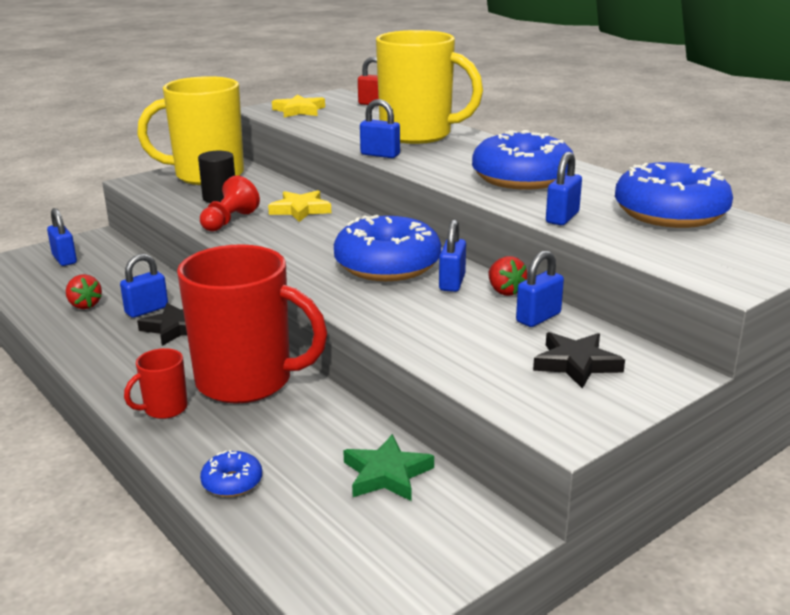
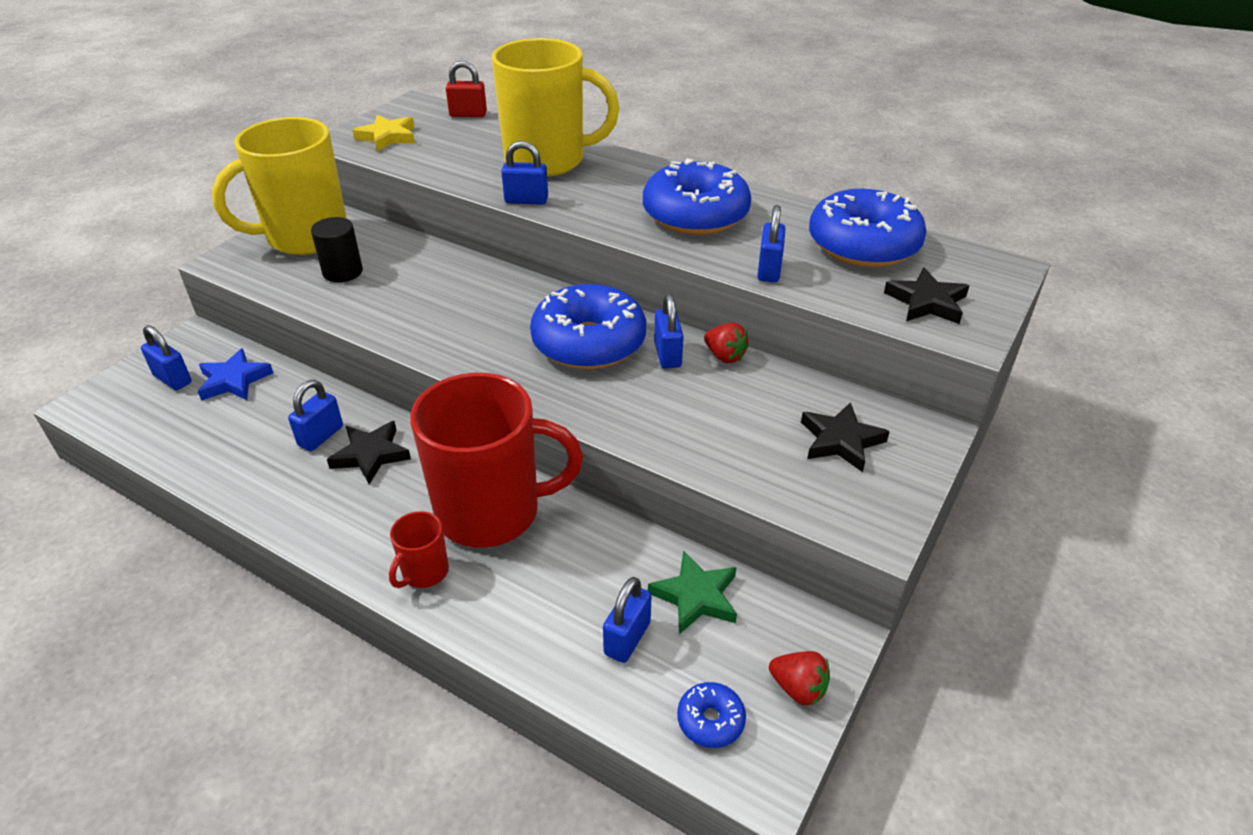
camera: 20 degrees left, 15 degrees up
red strawberry [66,274,102,309] -> red strawberry moved to [769,651,830,705]
red pawn [200,176,260,232] -> none
blue donut [200,450,262,497] -> blue donut moved to [677,682,746,748]
yellow star [268,190,331,222] -> none
blue padlock [516,250,564,327] -> blue padlock moved to [603,577,651,663]
none -> blue star [198,348,273,401]
none -> black star [884,268,969,324]

